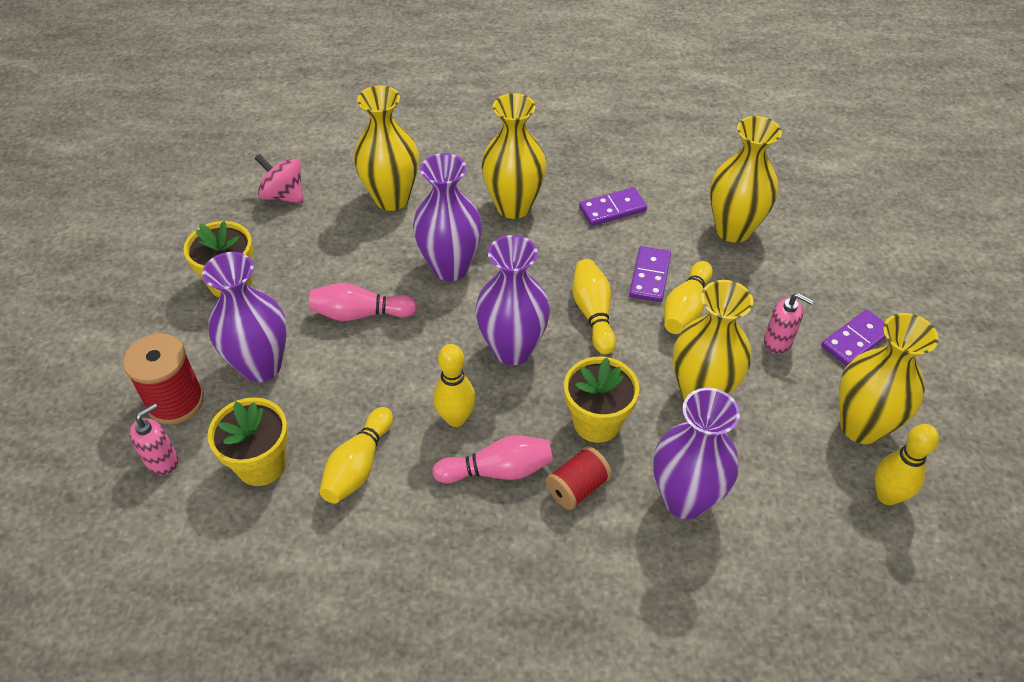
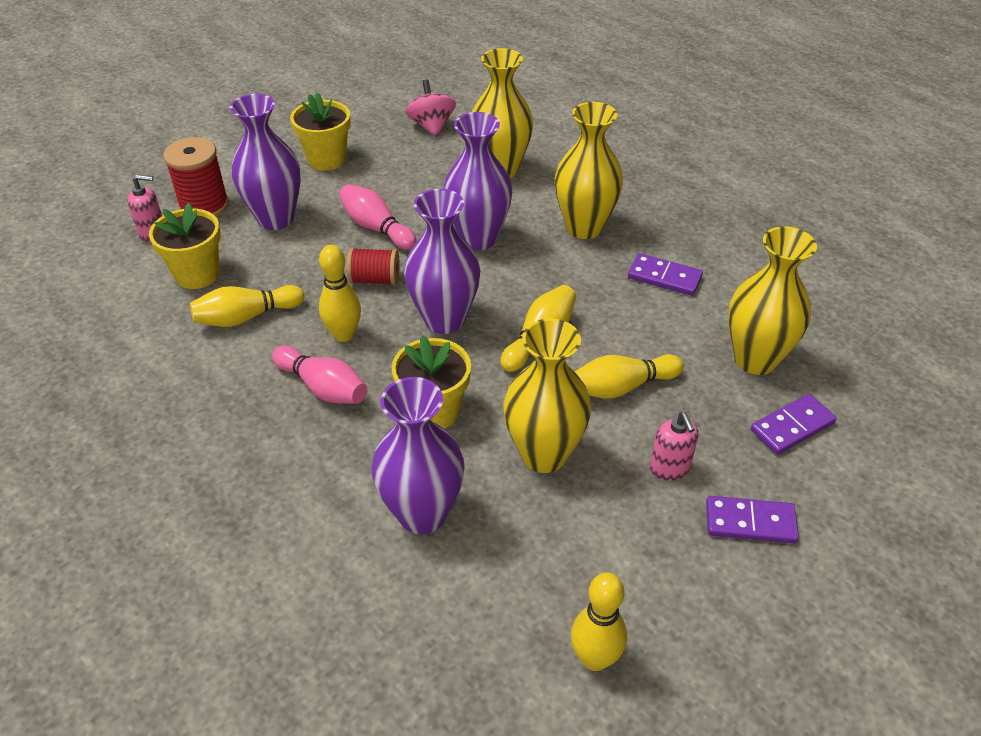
camera: 45 degrees right, 5 degrees down
red spool [546,446,612,510] -> red spool moved to [347,248,399,285]
purple domino [629,246,671,302] -> purple domino moved to [751,394,837,455]
yellow vase [839,313,939,444] -> none

